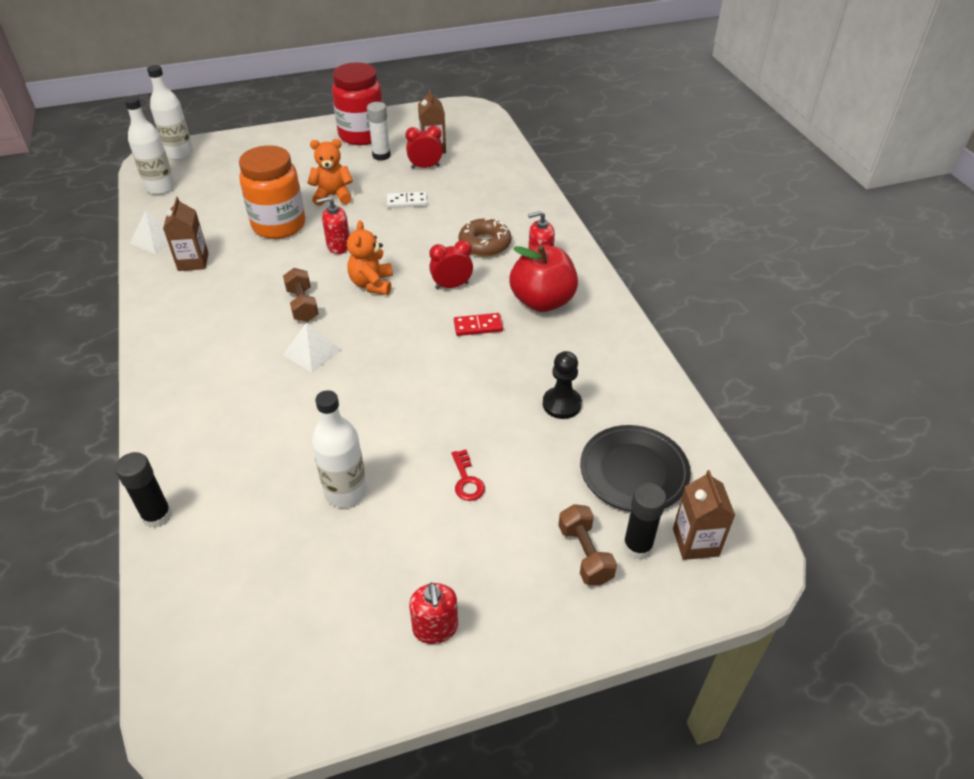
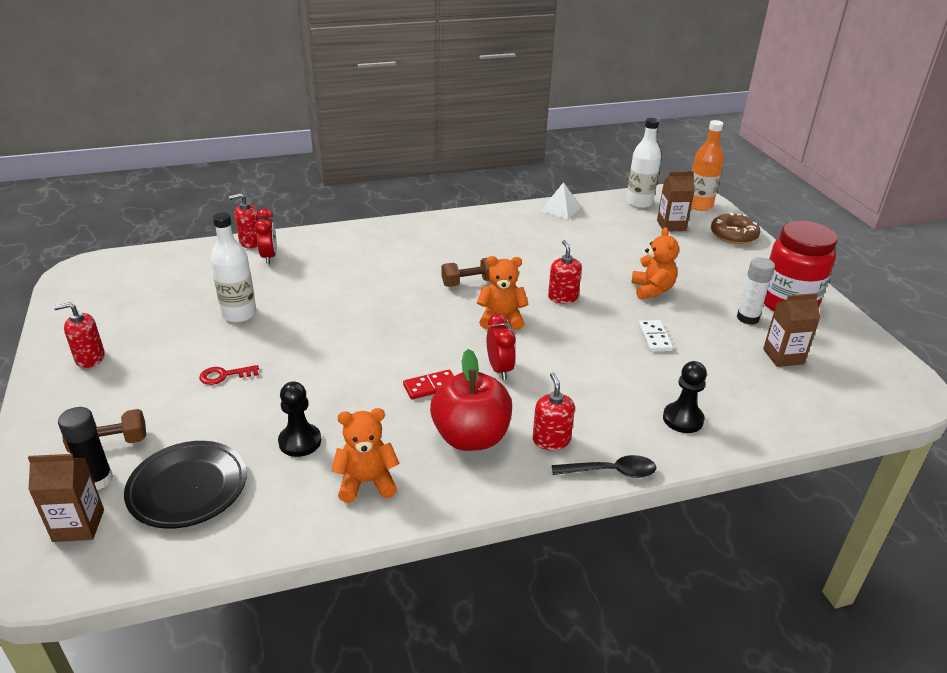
camera: 90 degrees right, 10 degrees down
black glue stick [115,452,172,528] -> red soap dispenser [229,193,259,248]
white bottle [147,65,194,160] -> orange bottle [691,120,724,211]
brown carton [163,197,209,271] -> brown carton moved to [657,171,695,232]
orange jar [239,145,305,239] -> none
white pyramid [283,323,342,373] -> none
red clock [405,126,443,169] -> red clock moved to [255,209,277,264]
red domino [454,313,503,336] -> red domino turned 75 degrees clockwise [403,370,454,399]
brown donut [459,218,511,257] -> brown donut moved to [711,213,760,244]
none -> orange teddy bear [331,408,400,503]
none -> black spoon [552,455,656,478]
none -> black pawn [663,361,707,433]

